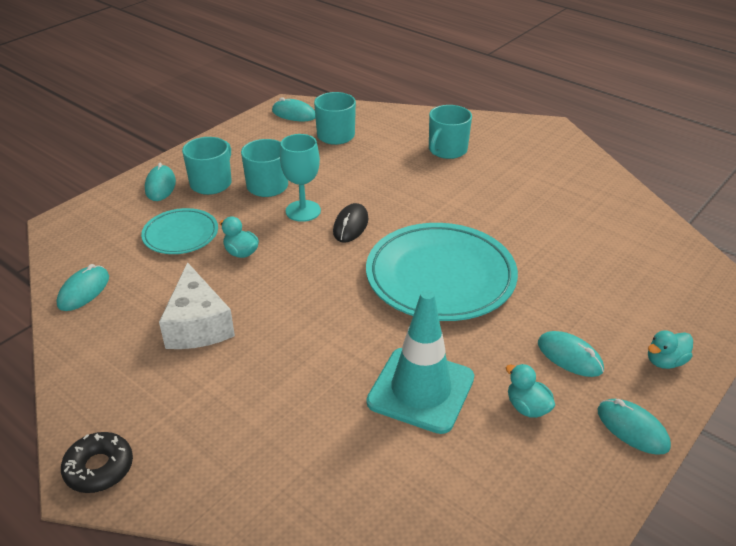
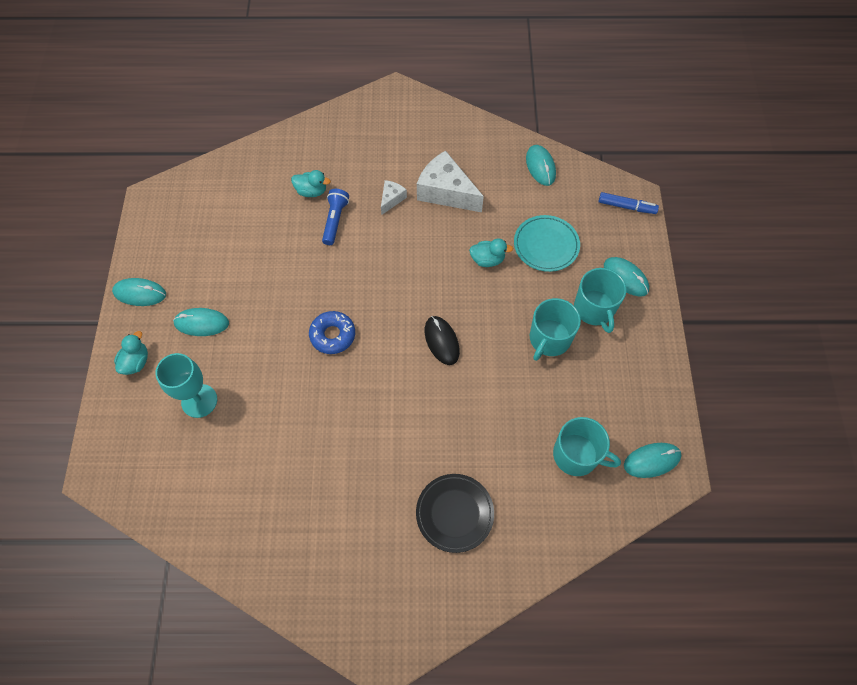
camera: 140 degrees right, 25 degrees up
black donut [61,432,133,493] -> none
turquoise goblet [280,134,321,222] -> turquoise goblet moved to [155,353,217,418]
turquoise plate [366,223,518,321] -> blue donut [309,311,355,354]
turquoise traffic cone [367,290,474,434] -> none
turquoise mug [429,105,472,159] -> black plate [416,474,494,553]
turquoise duck [506,364,555,418] -> turquoise duck moved to [291,170,331,197]
none -> blue flashlight [322,189,349,245]
none -> white cheese [381,180,407,215]
none -> blue marker [599,192,659,214]

